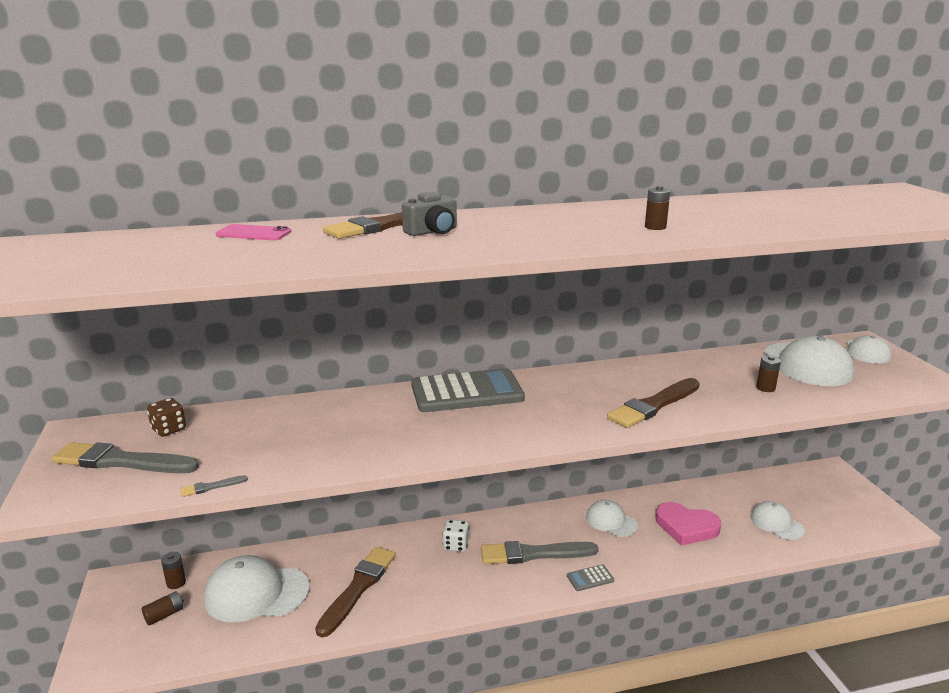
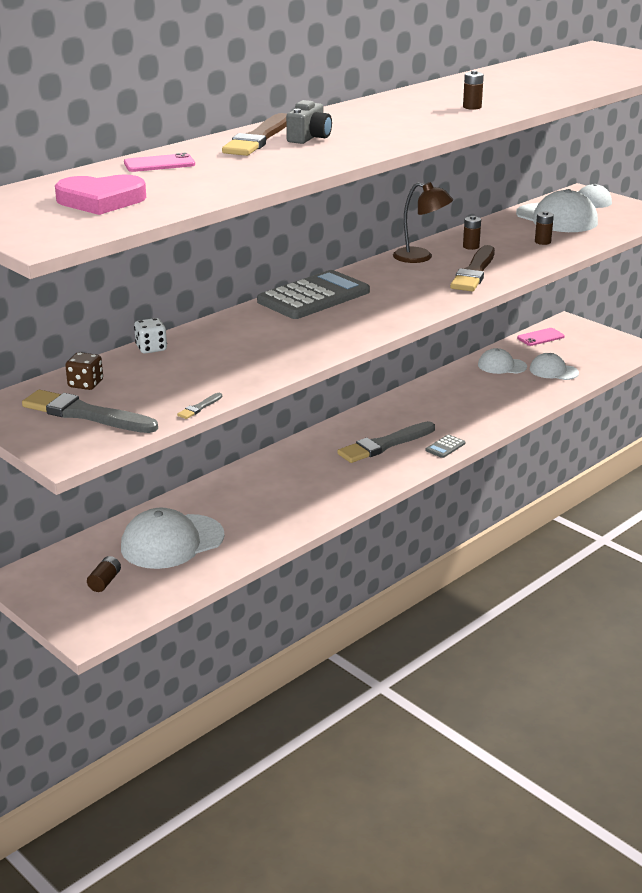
camera: 30 degrees left, 5 degrees up
grey brush [52,442,199,473] -> grey brush turned 45 degrees clockwise [22,390,158,433]
brown battery [161,552,186,589] -> brown battery moved to [463,216,481,250]
brown brush [315,547,396,637] -> none
white dice [443,520,469,552] -> white dice moved to [134,318,167,354]
white cap [586,500,638,537] -> white cap moved to [478,348,527,374]
pink heart [656,502,721,546] -> pink heart moved to [55,175,146,215]
none -> brown lamp [393,182,453,263]
none -> pink phone [517,328,565,346]

